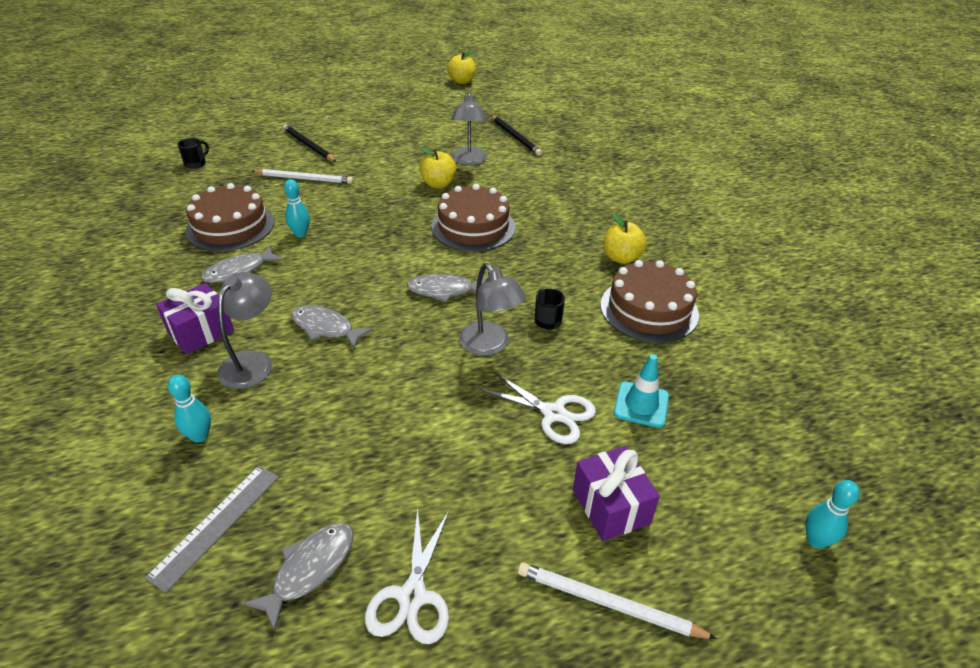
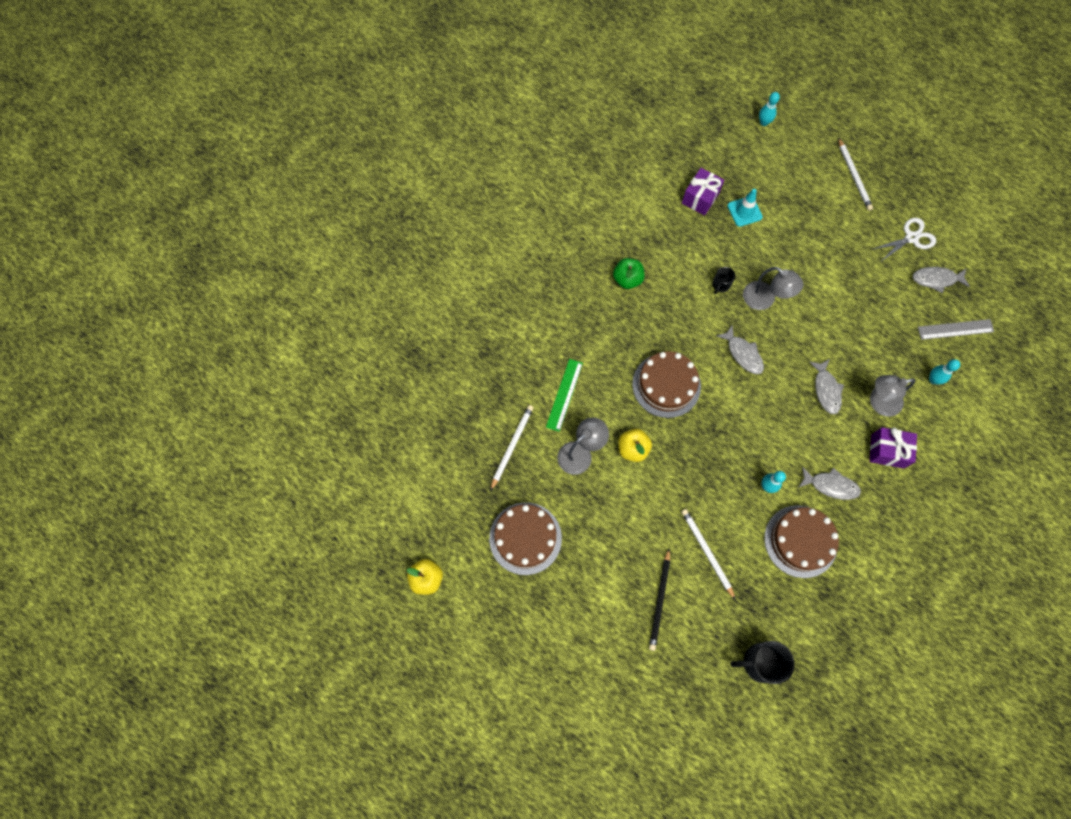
camera: 125 degrees left, 30 degrees up
black mug [177,138,209,169] -> black mug [730,641,795,684], size x1.82
grey lamp [459,263,526,356] -> grey lamp turned 105 degrees clockwise [743,267,803,310]
white scissors [479,372,596,444] -> none
black pencil [491,115,542,156] -> white pencil [490,405,534,491]
purple gift [573,446,660,541] -> purple gift moved to [682,168,724,216]
brown cake [600,260,699,343] -> brown cake moved to [489,502,562,575]
yellow apple [604,213,647,264] -> green apple [613,258,645,289]
none -> green ruler [546,359,583,432]

